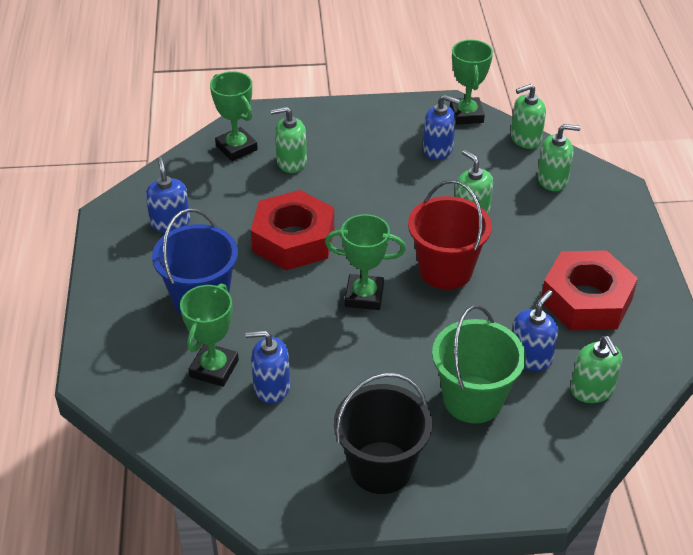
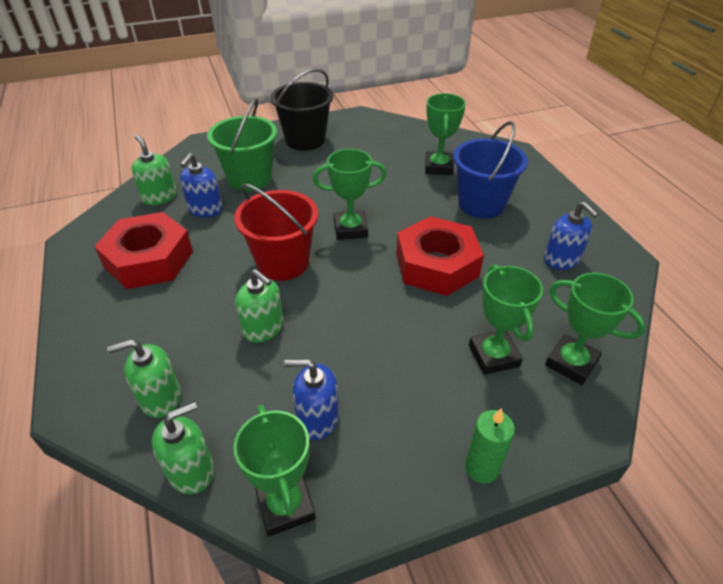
camera: 165 degrees right, 0 degrees up
blue soap dispenser [245,330,291,404] -> none
green soap dispenser [271,107,307,173] -> green trophy [469,264,543,375]
none -> green candle [465,408,515,484]

